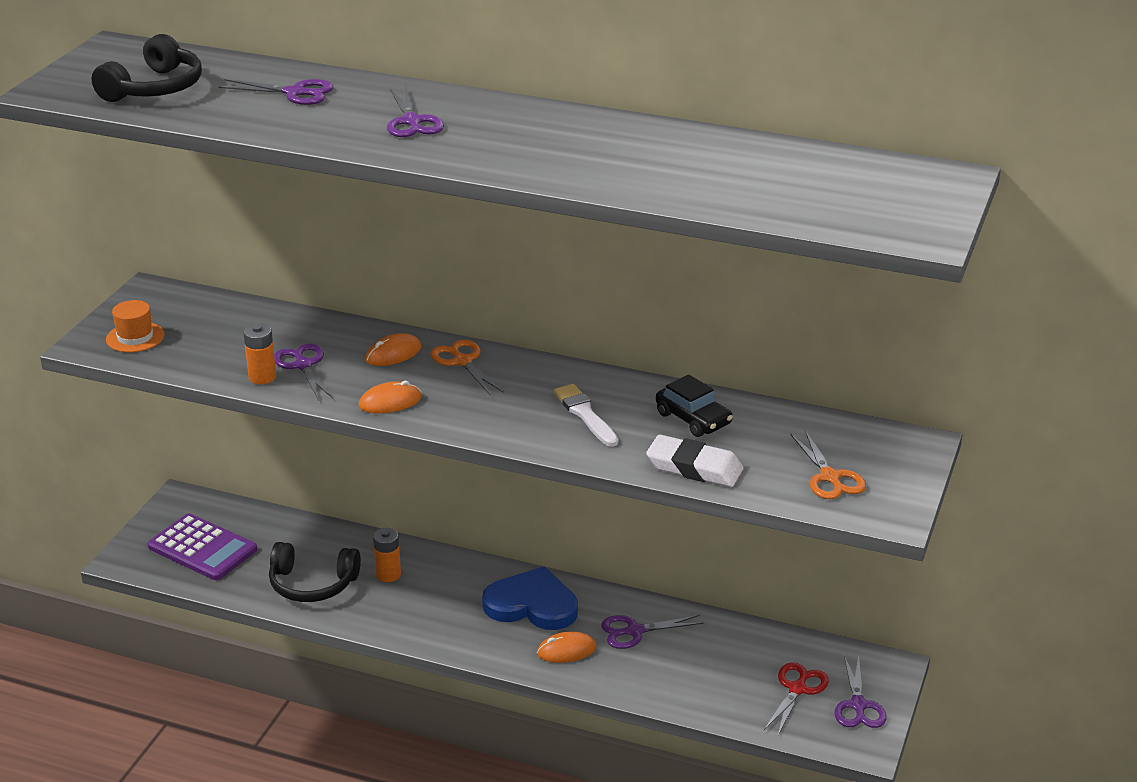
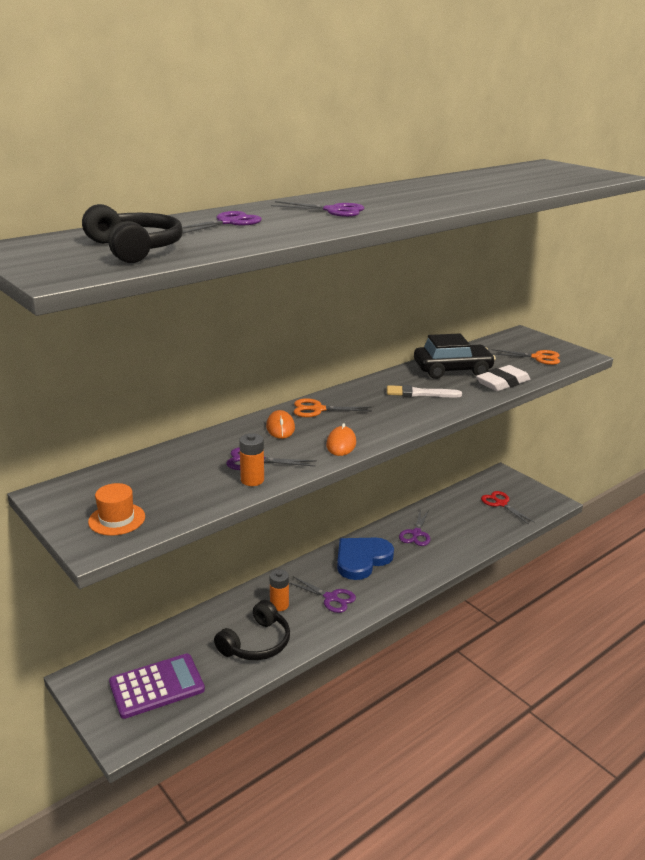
camera: 60 degrees left, 5 degrees down
orange mouse [537,631,596,663] -> none
black car [656,375,733,437] -> black car [414,333,496,379], size x1.51
purple scissors [834,655,887,728] -> purple scissors moved to [289,576,356,613]

